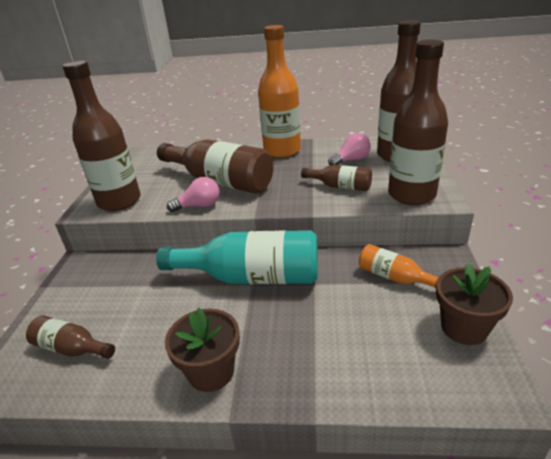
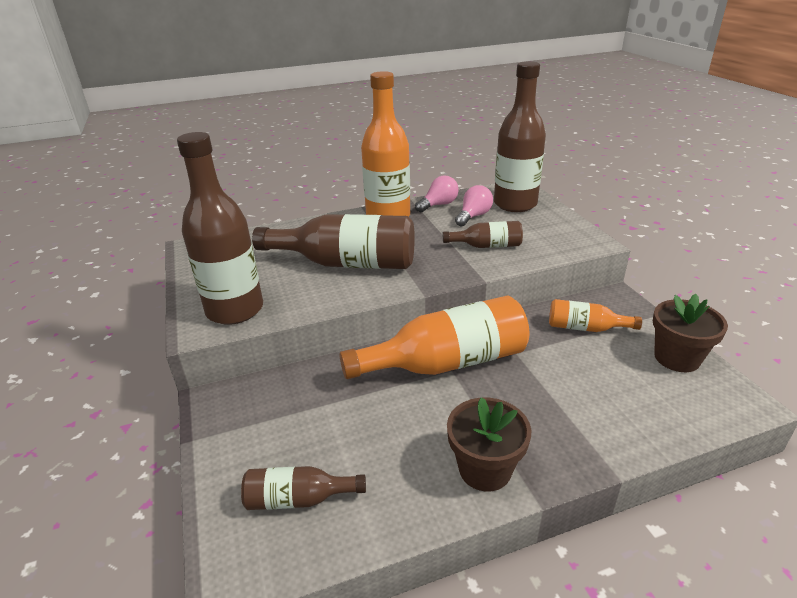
camera: 25 degrees left, 0 degrees up
turquoise bottle [156,230,318,284] -> orange bottle [339,295,530,379]
pink light bulb [167,177,220,212] -> pink light bulb moved to [415,175,459,213]
brown bottle [388,39,448,205] -> none

